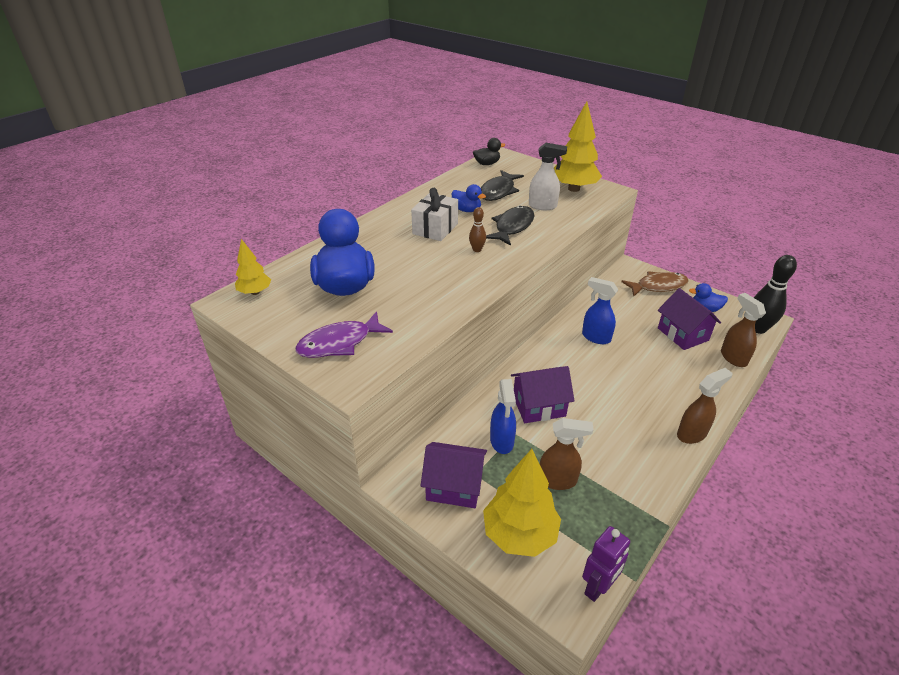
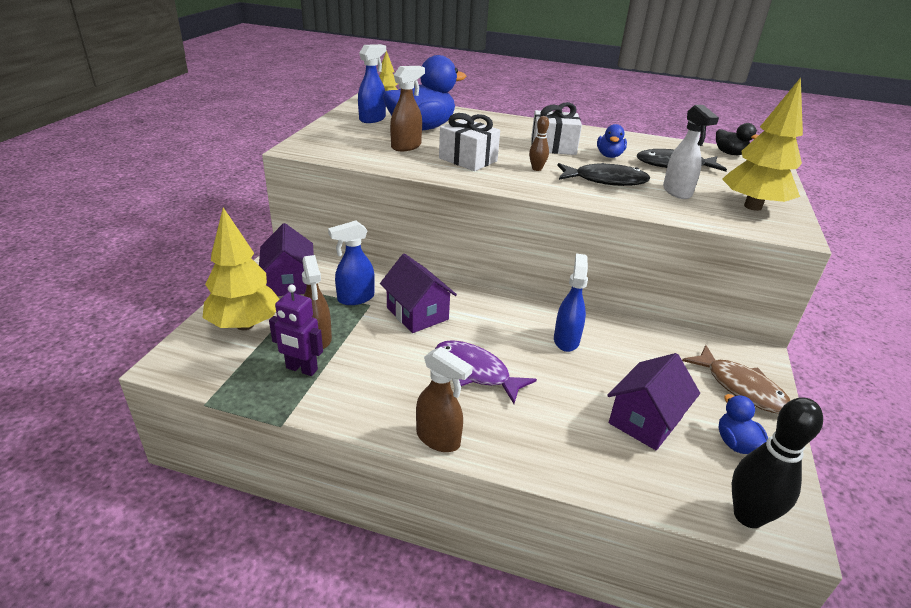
camera: 65 degrees right, 5 degrees down
purple fish [295,311,393,358] -> purple fish moved to [435,340,537,404]
purple robot [582,526,630,602] -> purple robot moved to [269,285,323,376]
brown spray bottle [721,293,766,367] -> brown spray bottle moved to [390,66,425,151]
none -> blue spray bottle [358,44,386,123]
none -> white gift [439,113,500,171]

